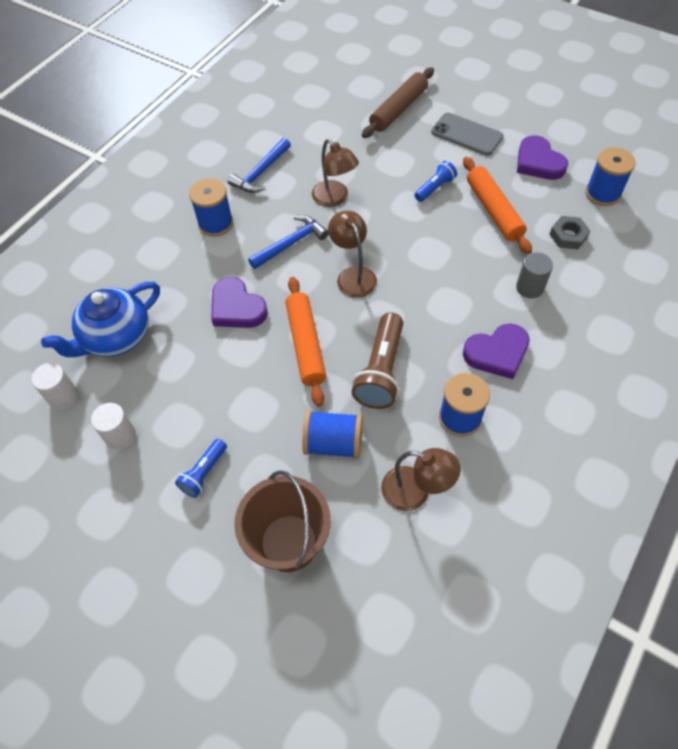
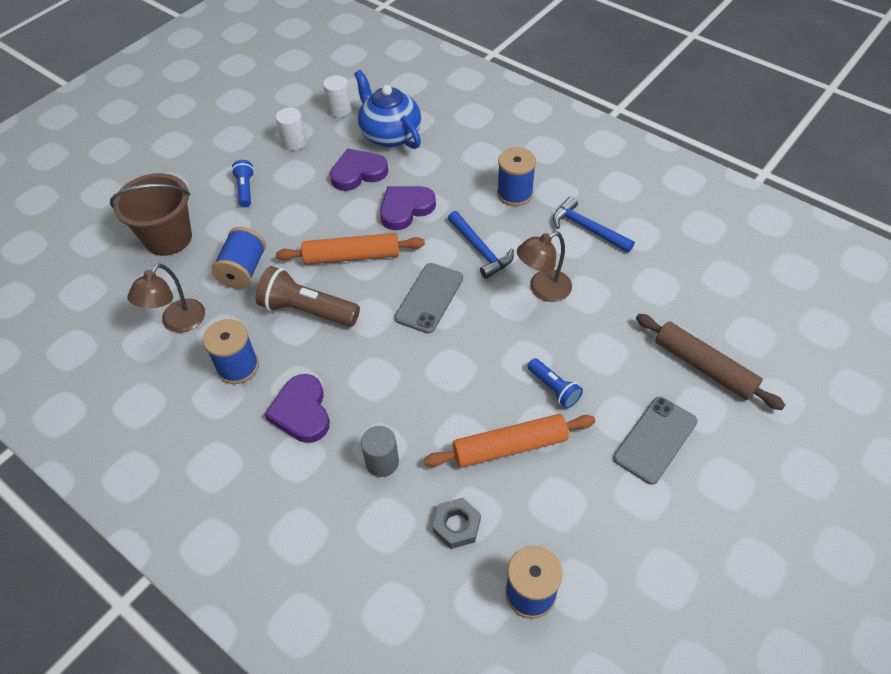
camera: 95 degrees right, 5 degrees down
blue flashlight [175,439,227,498] -> blue flashlight turned 45 degrees clockwise [231,160,254,207]
brown lamp [328,211,377,298] -> grey phone [395,263,463,334]
purple heart [517,135,568,180] -> purple heart moved to [330,149,388,191]

